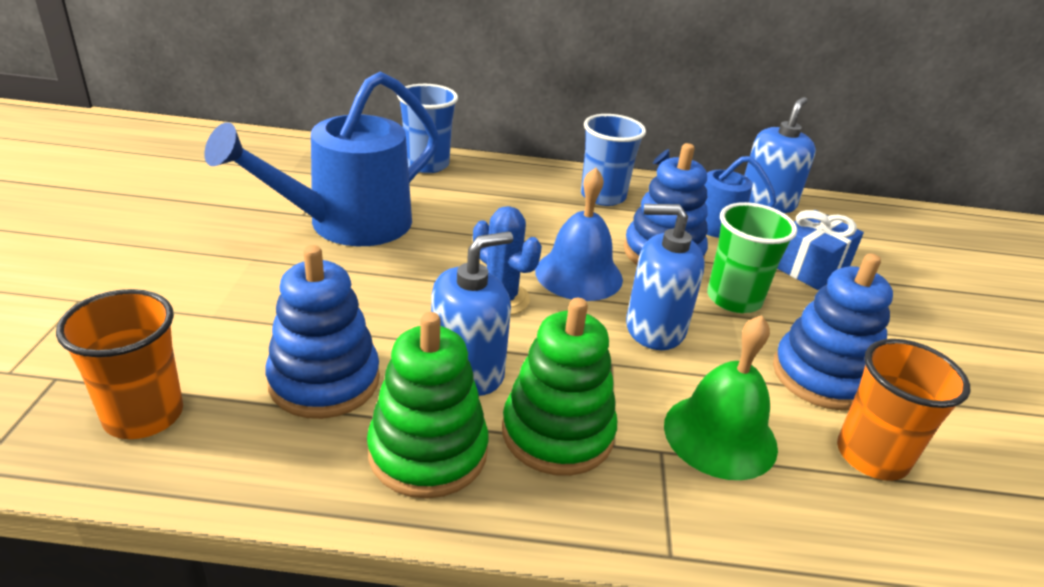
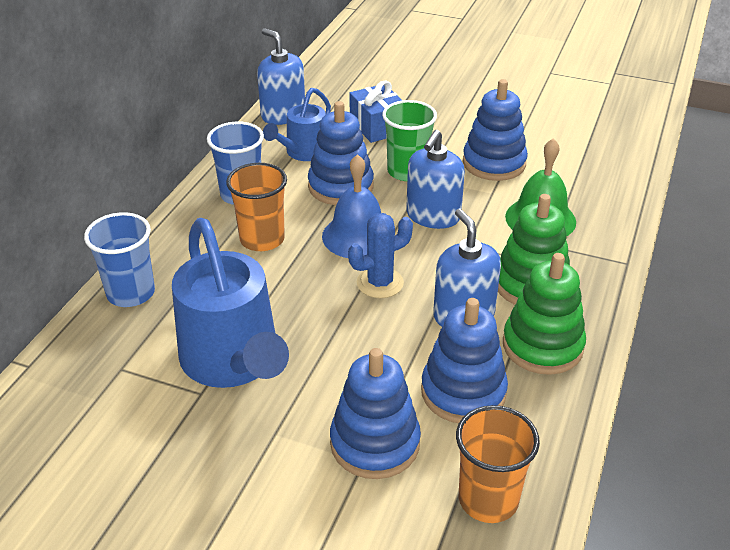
camera: 70 degrees left, 5 degrees up
orange cup [837,339,970,481] -> orange cup moved to [226,163,287,251]
none -> blue stacking toy [330,348,421,479]

